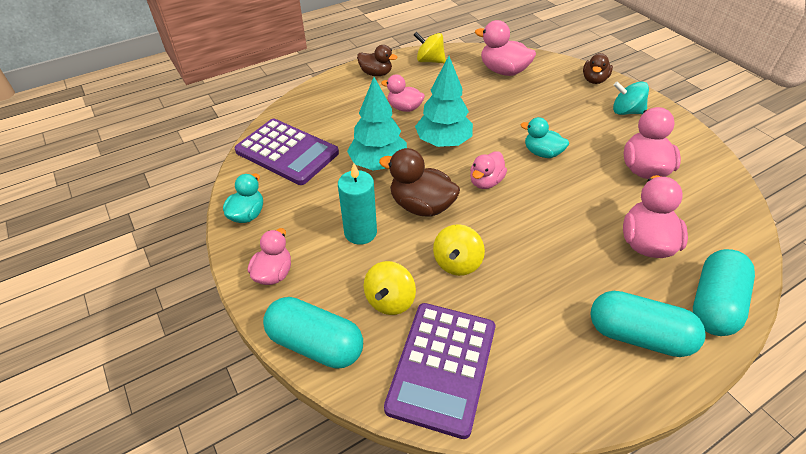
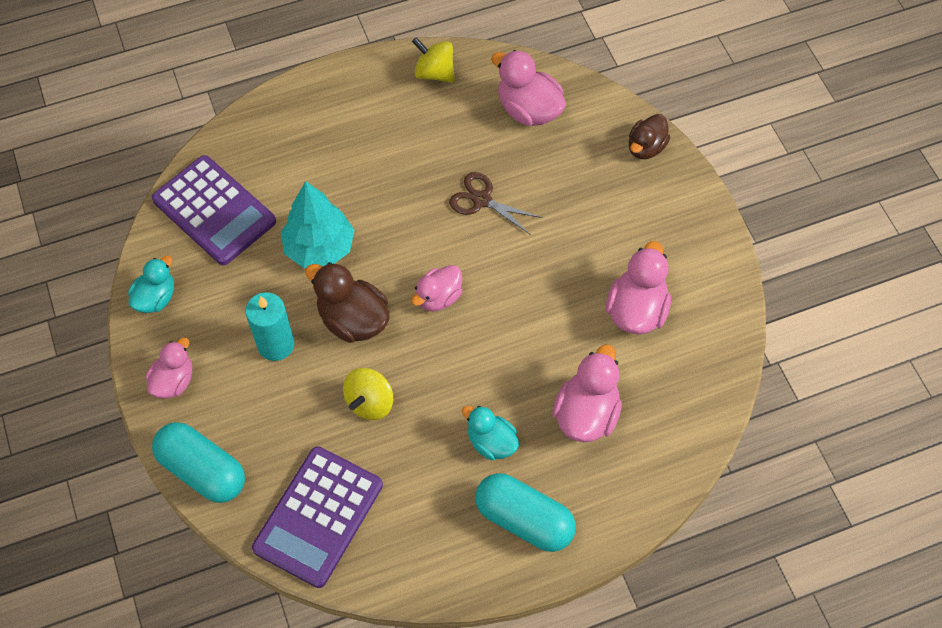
camera: 10 degrees right, 15 degrees up
brown duck [357,45,397,76] -> none
yellow spinning top [364,261,416,315] -> none
pink duck [381,74,425,112] -> none
turquoise tree [415,56,473,147] -> none
turquoise duck [521,117,569,158] -> turquoise duck moved to [462,406,519,460]
turquoise spinning top [613,81,649,115] -> none
turquoise capsule [693,249,755,336] -> none
none -> brown scissors [449,172,542,235]

